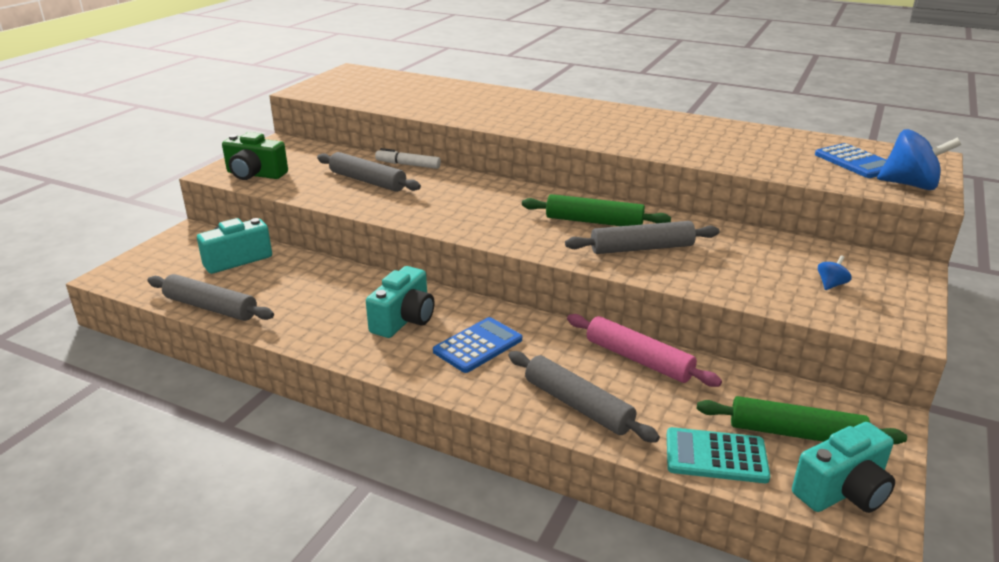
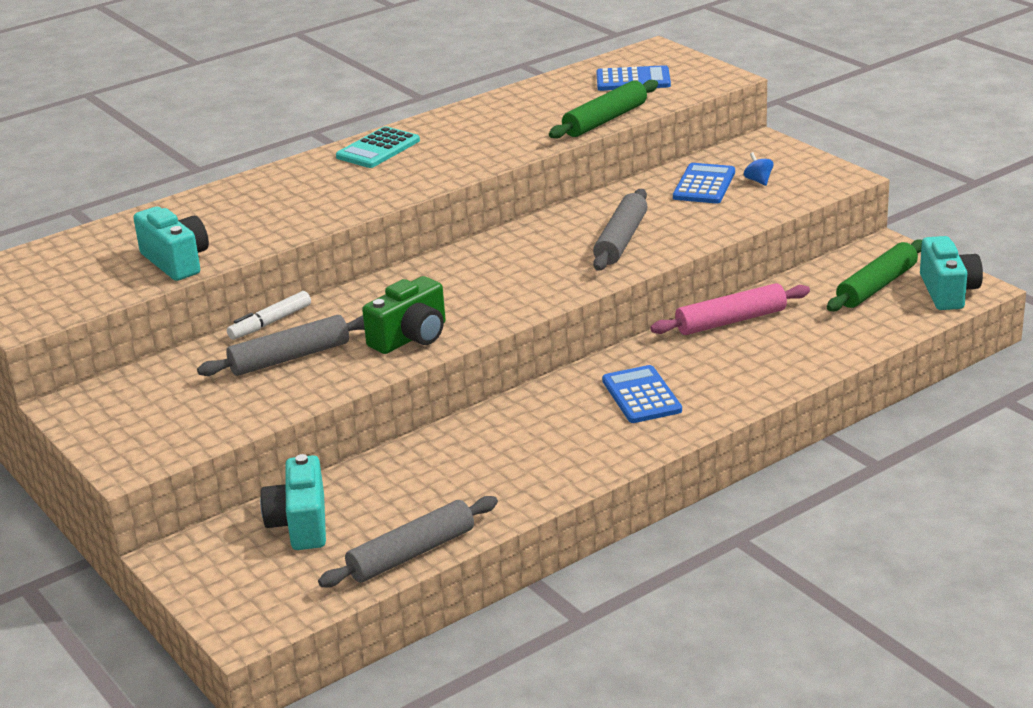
camera: 60 degrees left, 0 degrees up
green camera [222,132,288,180] -> green camera moved to [362,276,446,354]
turquoise camera [366,266,435,338] -> turquoise camera moved to [133,207,209,281]
grey rolling pin [508,351,660,443] -> none
green rolling pin [522,194,671,226] -> green rolling pin moved to [549,80,658,139]
turquoise calculator [667,427,770,483] -> turquoise calculator moved to [336,126,420,168]
blue spinning top [877,129,962,190] -> none
none -> blue calculator [673,163,735,203]

